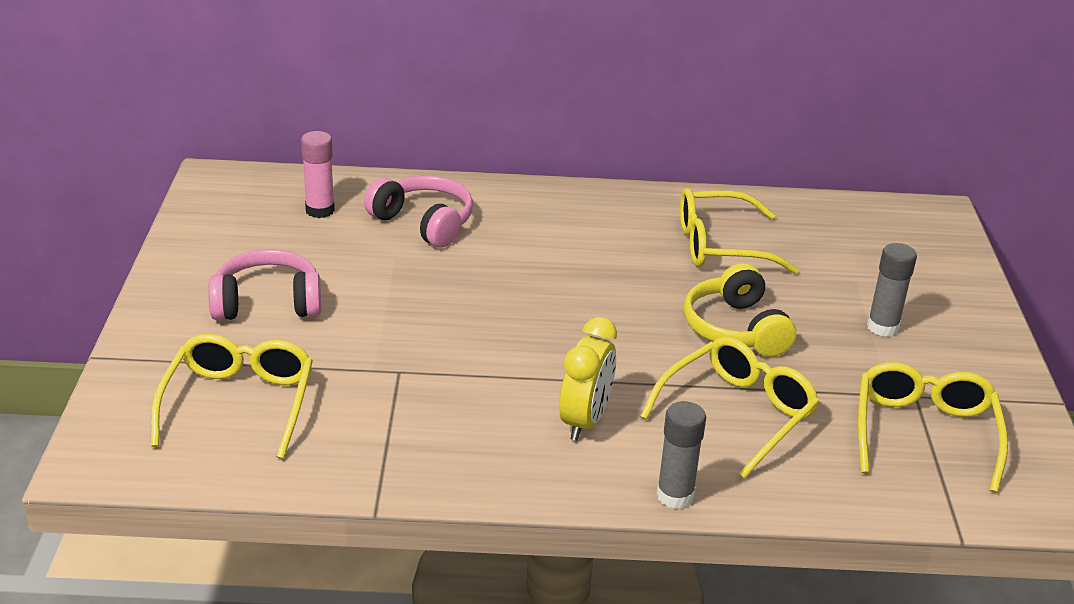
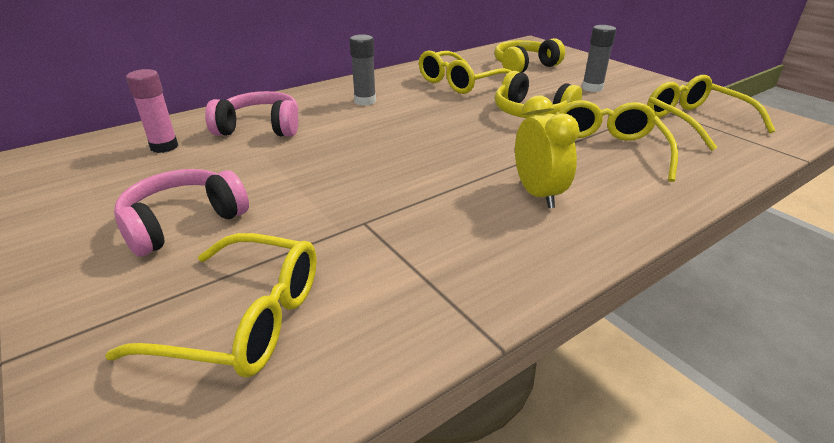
camera: 35 degrees left, 0 degrees up
yellow glasses [151,334,313,459] -> yellow glasses turned 135 degrees clockwise [105,233,317,378]
grey glue stick [656,401,706,509] -> grey glue stick moved to [349,34,376,105]
none -> yellow headphones [495,38,565,73]

